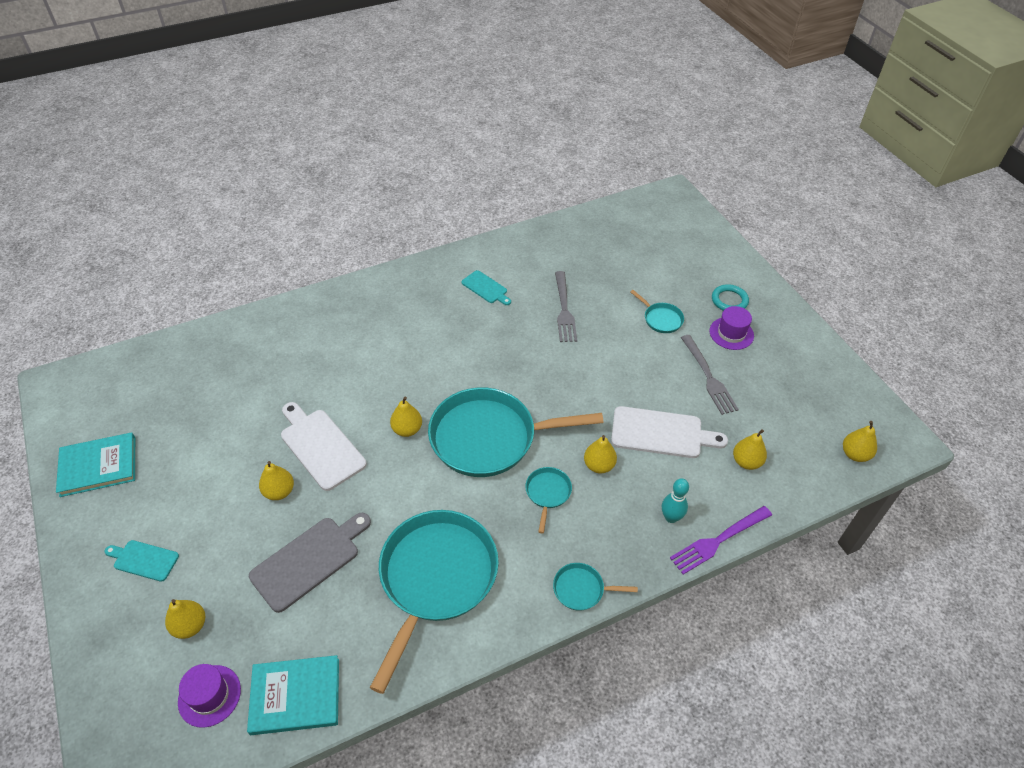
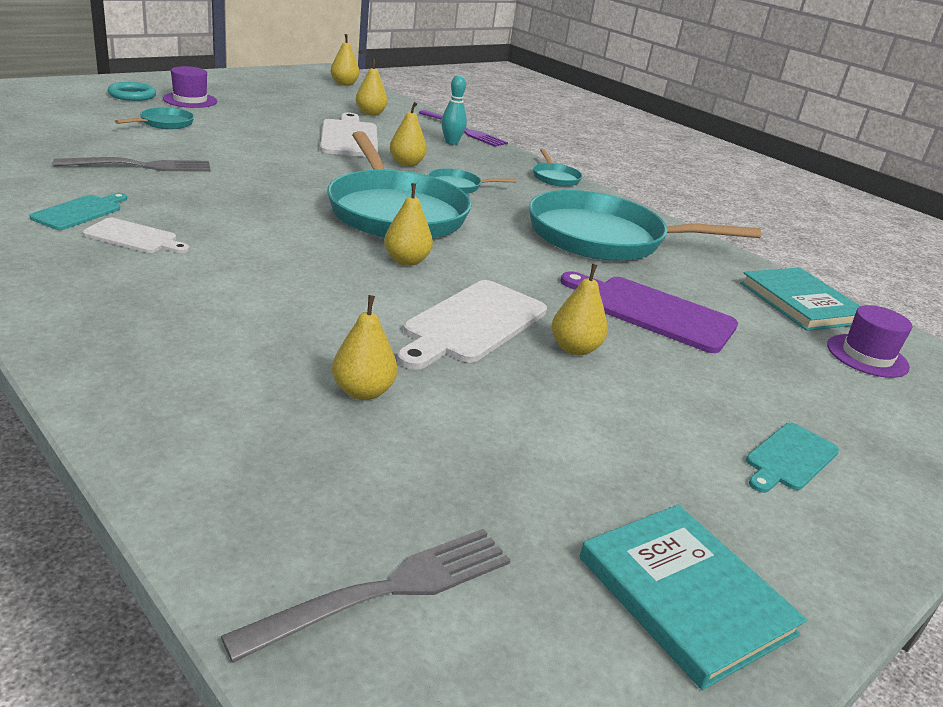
camera: 110 degrees left, 20 degrees down
turquoise cutting board [105,540,179,582] -> turquoise cutting board turned 45 degrees clockwise [746,423,839,493]
yellow pear [165,599,205,639] -> yellow pear moved to [332,295,397,400]
grey cutting board [249,513,371,613] -> purple cutting board [560,271,738,353]
grey fork [681,335,739,415] -> grey fork moved to [221,529,511,663]
none -> white cutting board [83,218,189,253]

